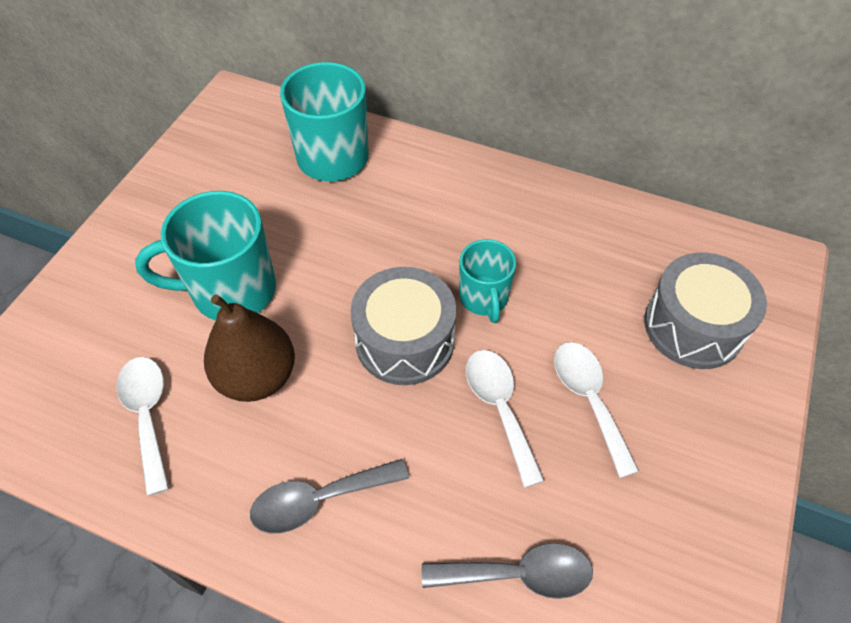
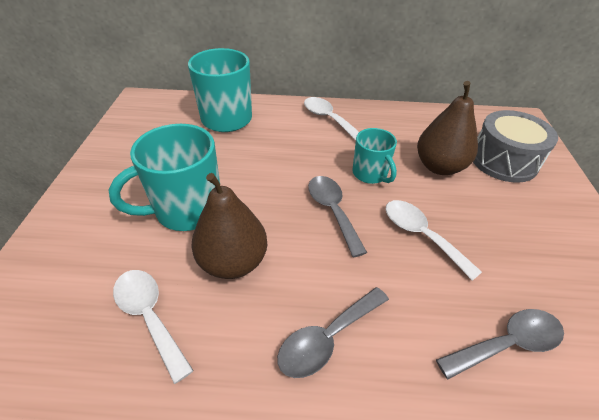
camera: 20 degrees left, 10 degrees down
grey drum [350,267,456,385] -> grey spoon [308,176,367,258]
white spoon [554,342,639,478] -> white spoon moved to [304,97,359,140]
none -> brown pear [417,81,478,175]

